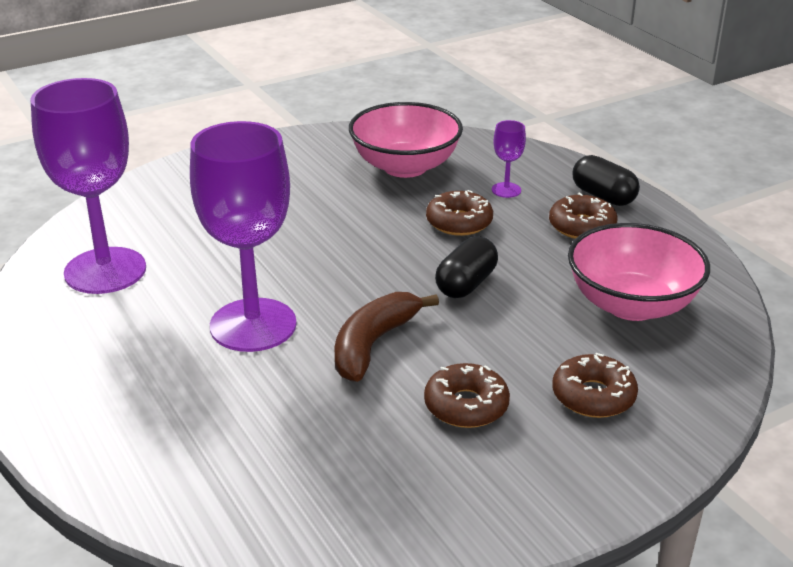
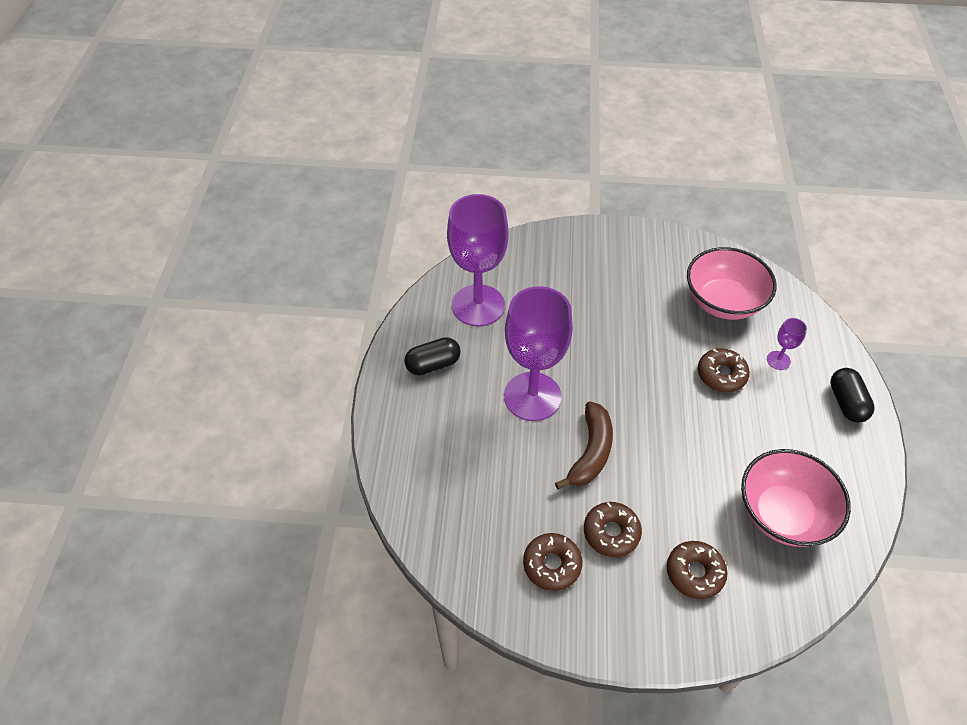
camera: 35 degrees right, 20 degrees up
brown banana [335,292,439,382] -> brown banana turned 135 degrees clockwise [555,401,613,489]
black capsule [435,236,498,298] -> black capsule moved to [404,337,461,375]
brown donut [549,192,617,239] -> brown donut moved to [523,533,582,591]

